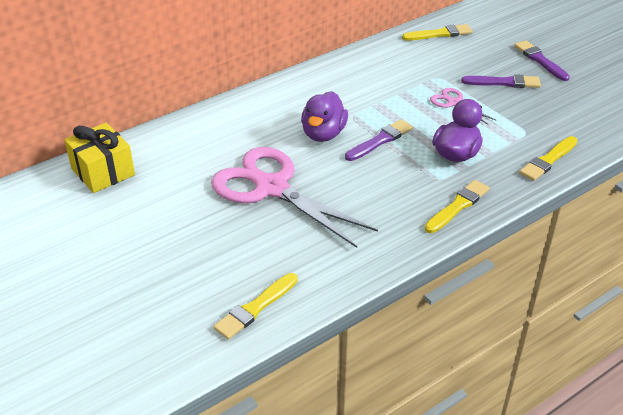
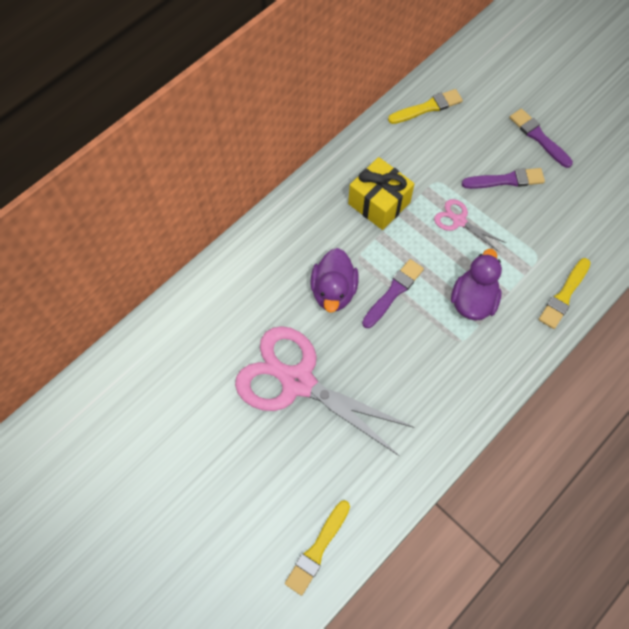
camera: 10 degrees left, 25 degrees up
yellow gift [64,123,135,193] -> yellow gift moved to [348,157,415,230]
yellow brush [425,180,490,233] -> none

